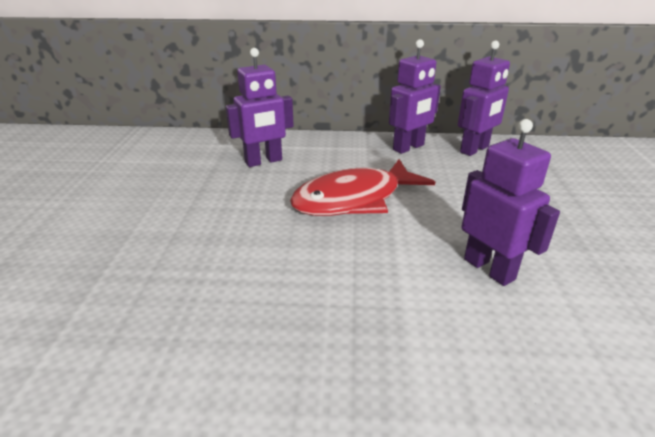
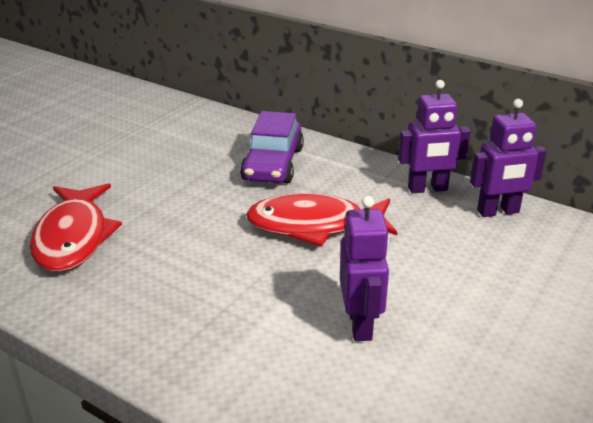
camera: 30 degrees right, 0 degrees up
purple robot [226,48,294,167] -> purple car [240,111,304,183]
none -> red fish [30,183,122,272]

